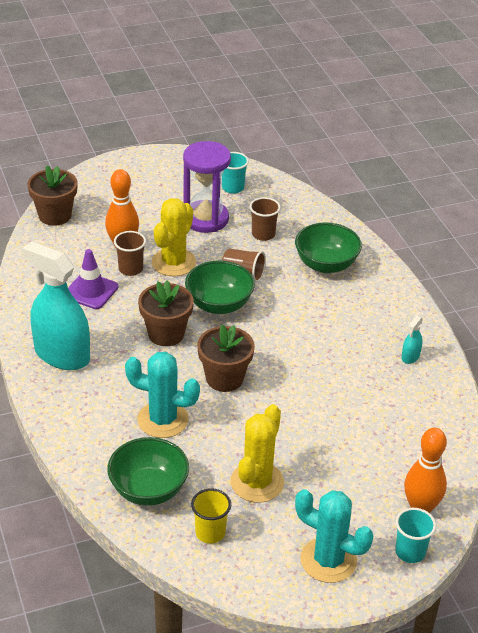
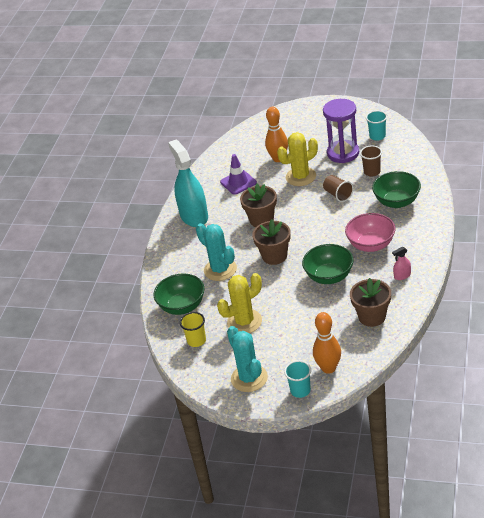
camera: 40 degrees right, 0 degrees up
brown flower pot [27,165,78,226] -> brown flower pot moved to [350,278,391,327]
brown cup [114,231,146,276] -> none
green bowl [185,261,255,314] -> green bowl moved to [302,244,353,284]
turquoise spray bottle [401,316,423,364] -> pink spray bottle [392,247,411,280]
none -> pink bowl [345,213,395,252]

